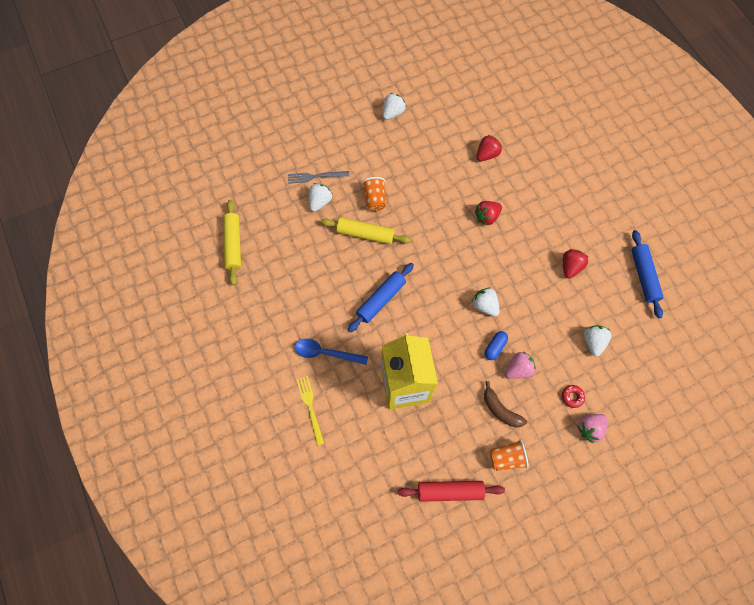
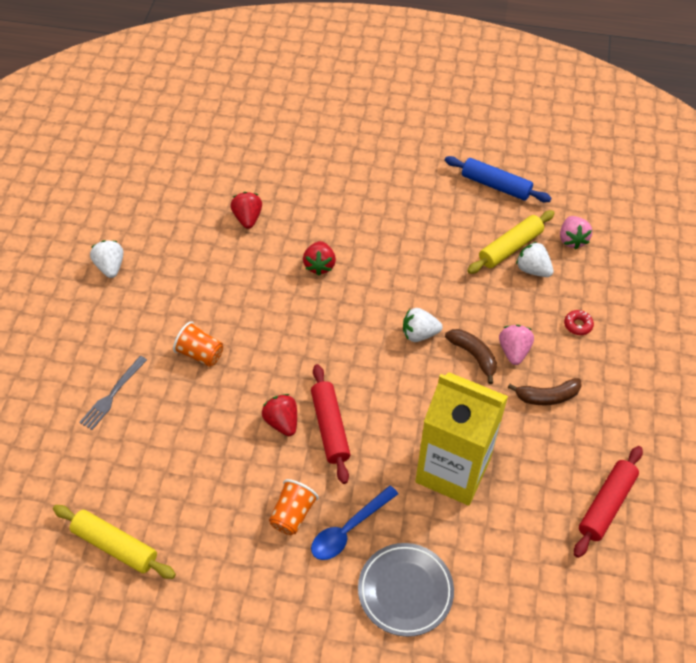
camera: 55 degrees left, 15 degrees down
yellow fork [297,376,324,446] -> grey plate [358,543,454,637]
white strawberry [309,183,332,212] -> none
yellow rolling pin [321,217,411,244] -> yellow rolling pin moved to [467,210,555,274]
blue rolling pin [348,263,414,332] -> red rolling pin [311,364,351,484]
blue capsule [485,331,508,360] -> brown banana [445,329,497,384]
orange cup [490,439,528,471] -> orange cup moved to [269,479,319,535]
red strawberry [563,249,589,278] -> red strawberry moved to [262,394,297,436]
pink strawberry [577,414,607,443] -> pink strawberry moved to [560,216,592,250]

